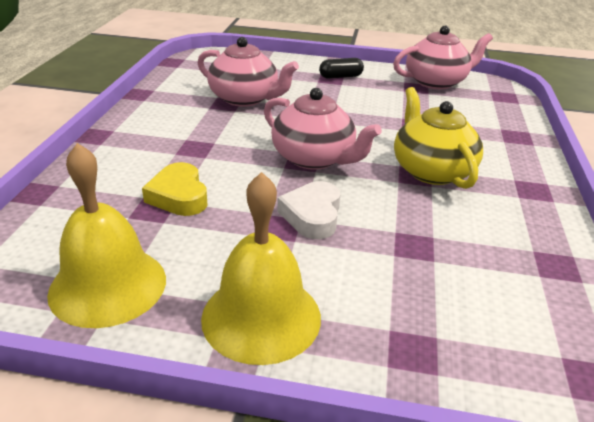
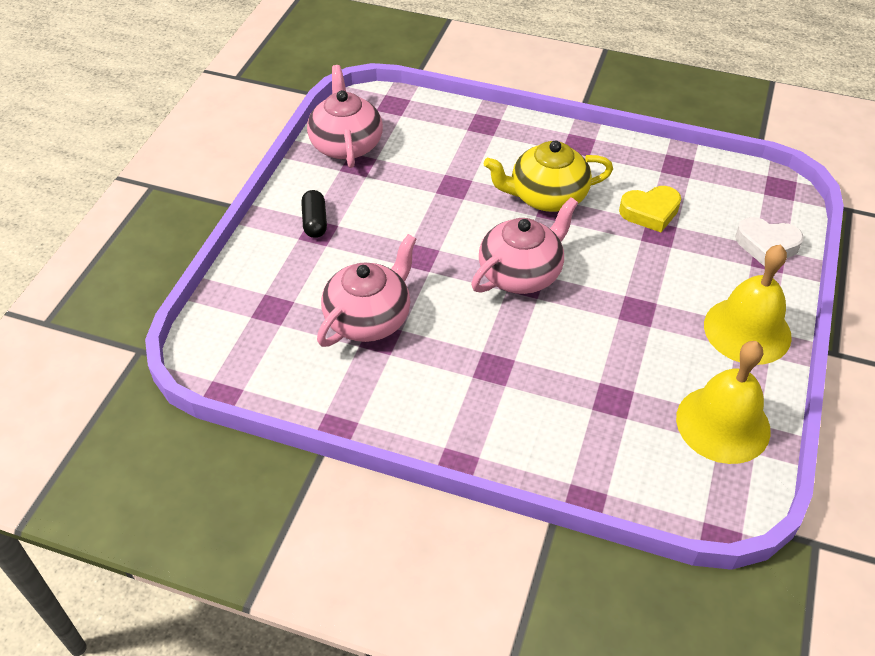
camera: 80 degrees left, 15 degrees up
yellow heart [142,162,207,216] -> yellow heart moved to [619,186,681,232]
white heart [277,181,340,239] -> white heart moved to [735,217,804,266]

